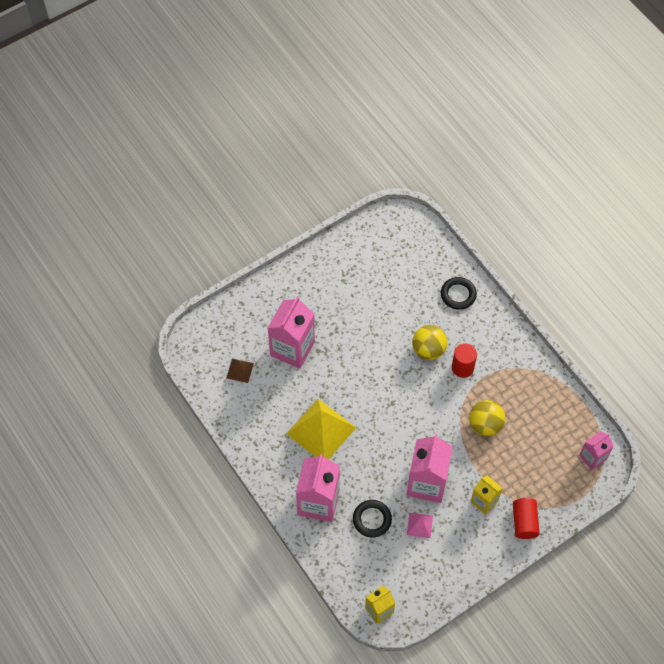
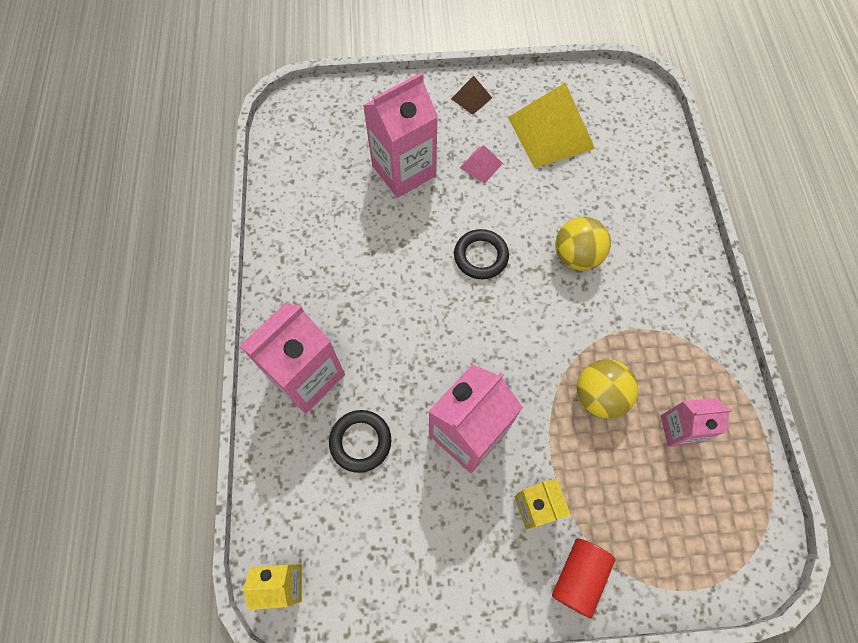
camera: 30 degrees right, 5 degrees up
brown pyramid [226,359,254,383] -> brown pyramid moved to [451,76,492,115]
yellow pyramid [286,399,356,459] -> yellow pyramid moved to [508,83,595,168]
pink pyramid [407,513,433,538] -> pink pyramid moved to [460,145,503,184]
black ring [441,277,477,310] -> black ring moved to [454,229,509,279]
red cylinder [452,343,477,378] -> none
pink carton [579,431,613,470] -> pink carton moved to [660,398,732,447]

